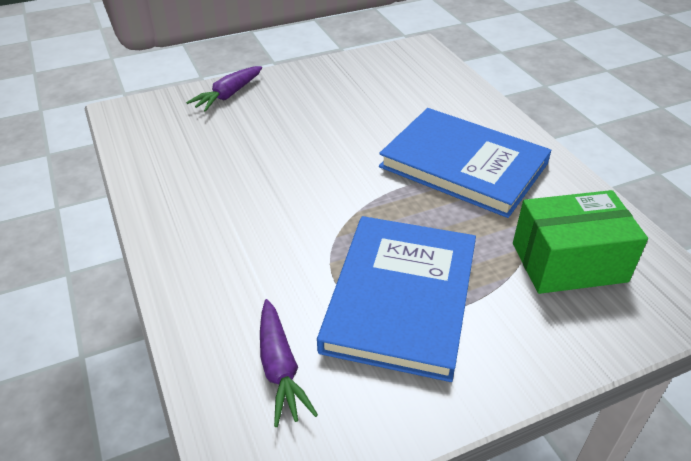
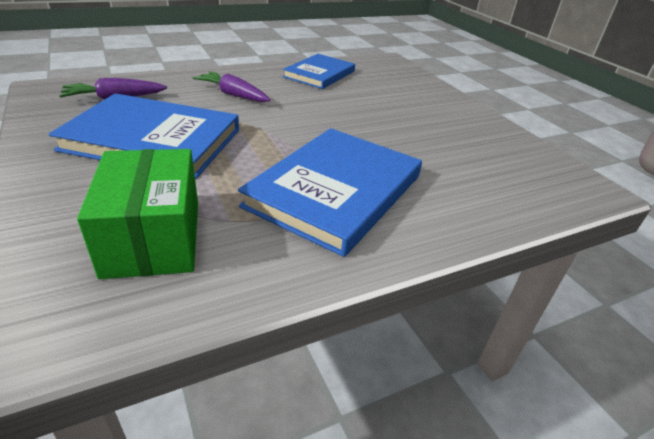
camera: 85 degrees right, 5 degrees down
purple carrot [186,66,262,112] -> purple carrot moved to [193,71,270,102]
none -> blue book [283,54,355,89]

